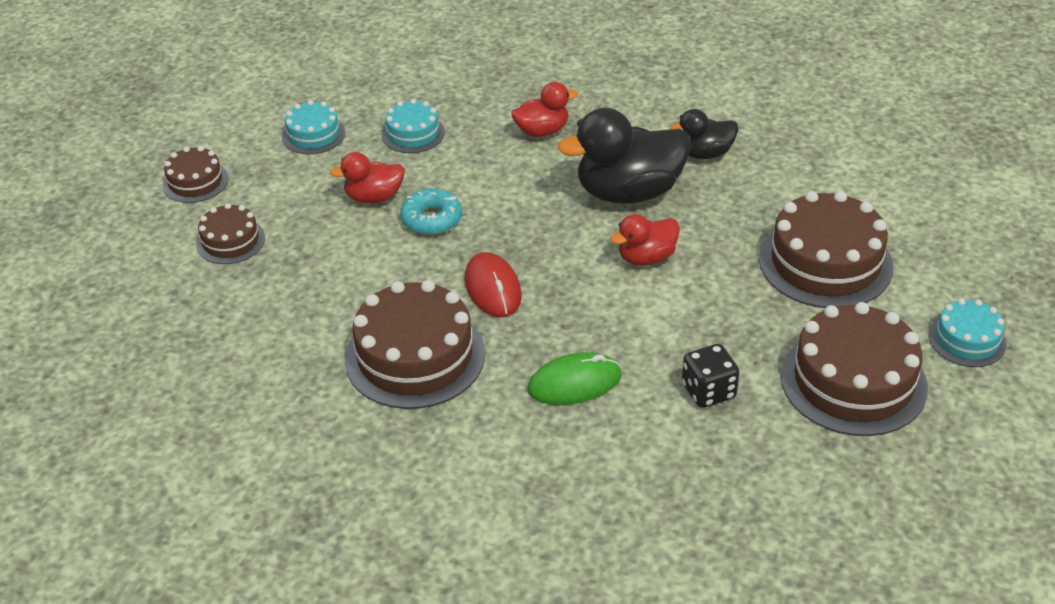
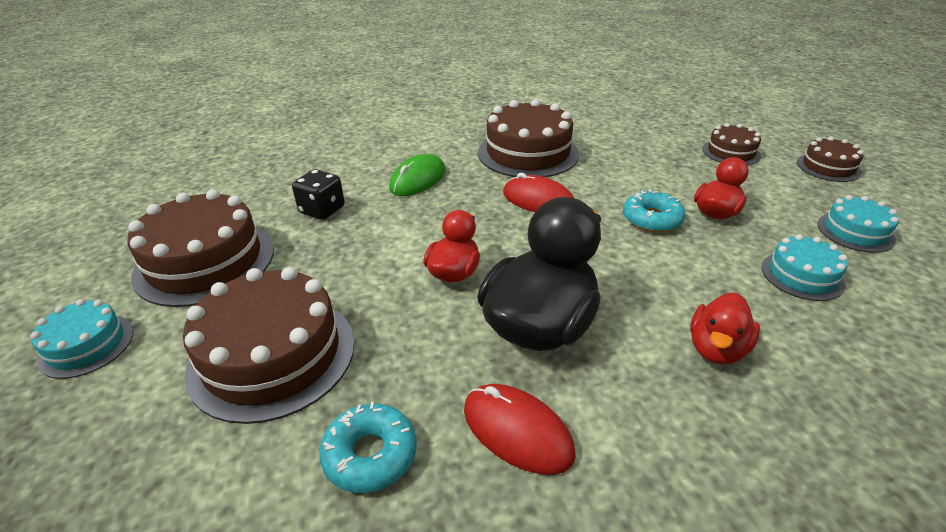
camera: 140 degrees right, 5 degrees down
black duck [670,109,738,159] -> red mouse [464,384,576,475]
none -> turquoise donut [319,402,417,493]

